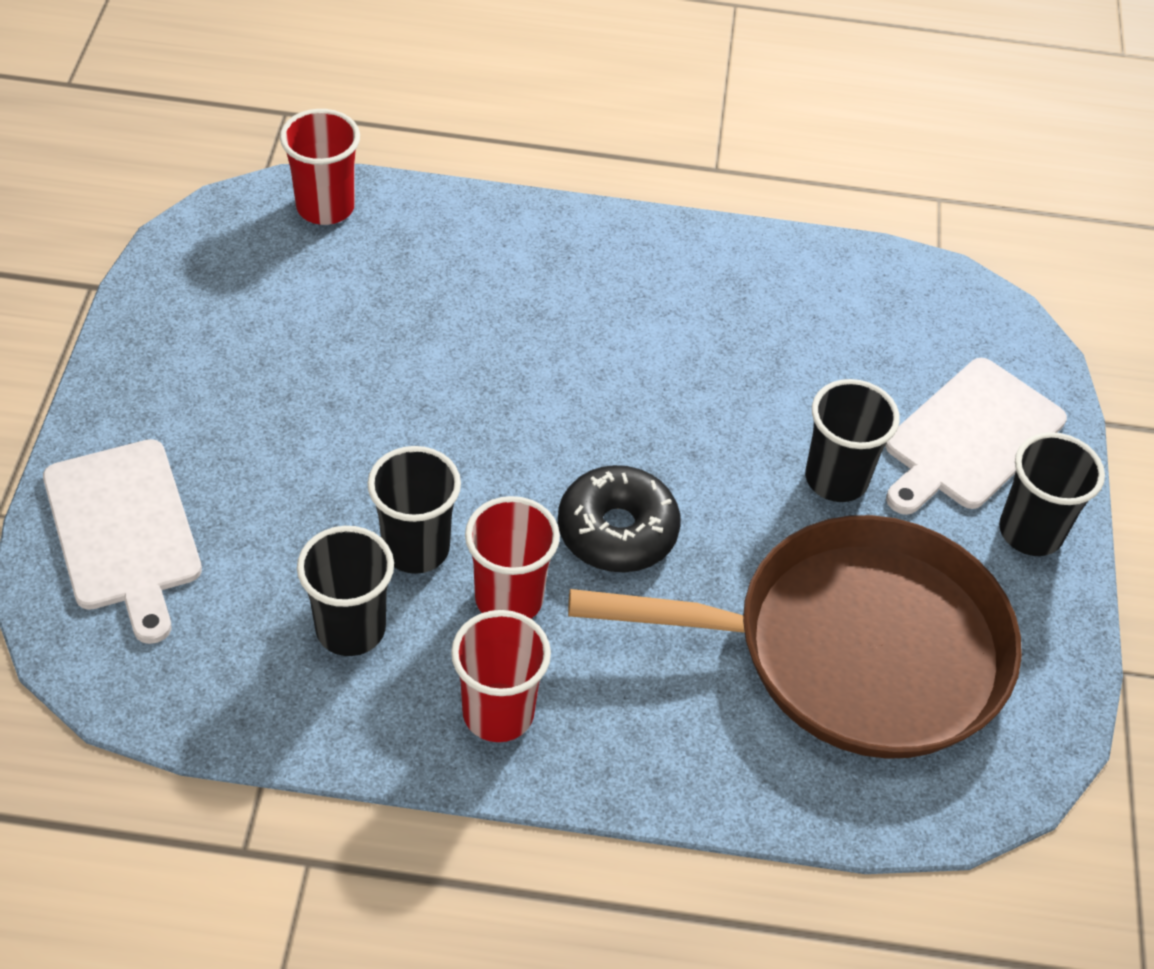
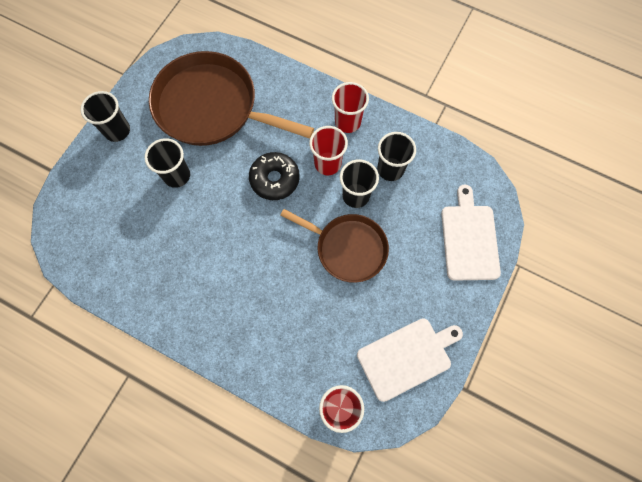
camera: 155 degrees left, 20 degrees up
white cutting board [885,358,1067,515] -> white cutting board moved to [357,318,463,402]
none -> brown pan [280,209,389,283]

